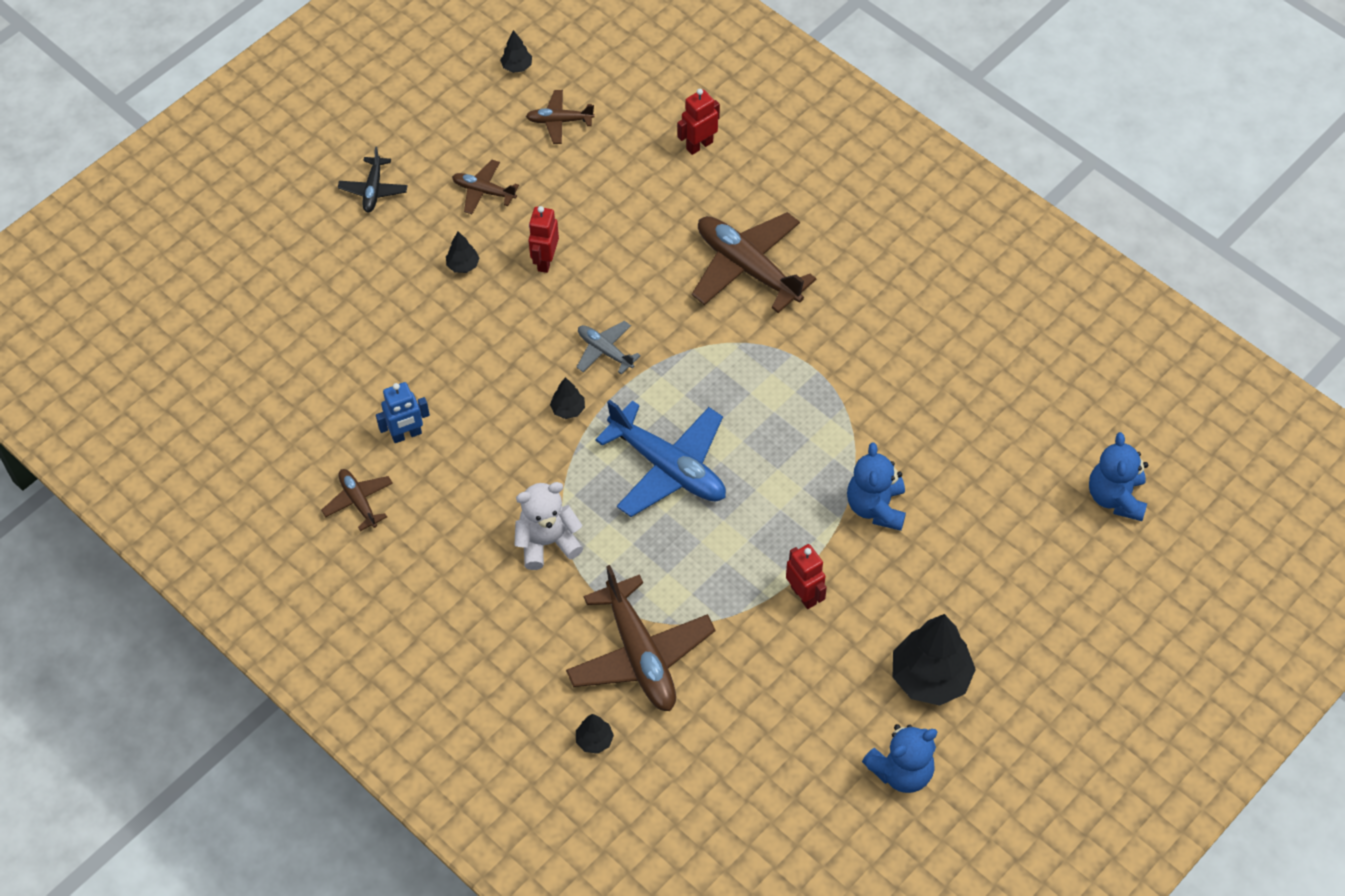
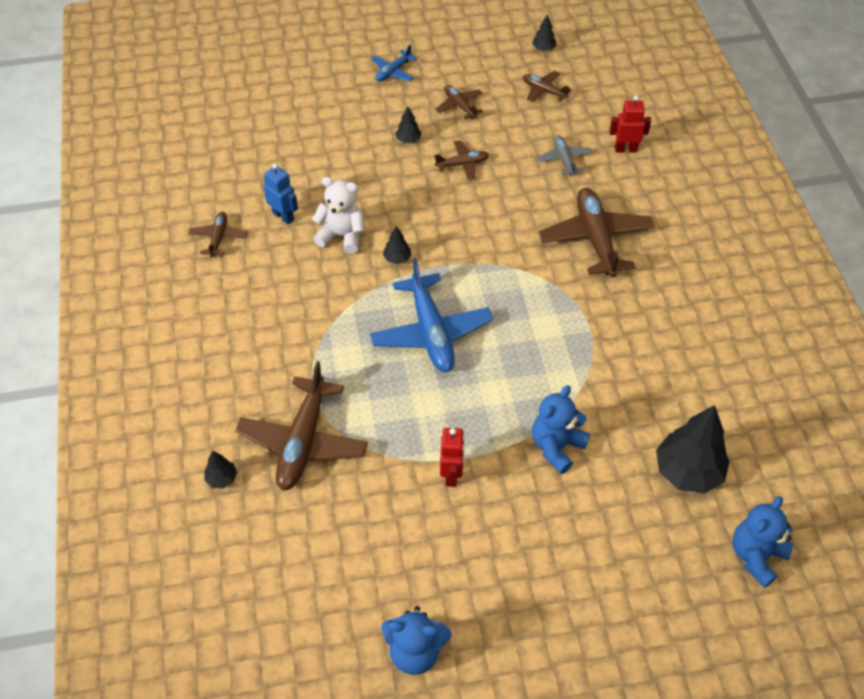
camera: 35 degrees right, 5 degrees down
black plane [338,147,408,212] -> blue plane [371,44,417,81]
blue robot [376,382,430,443] -> blue robot turned 150 degrees counterclockwise [263,163,298,224]
white teddy bear [514,482,583,570] -> white teddy bear moved to [312,177,364,254]
red robot [528,206,559,273] -> brown plane [434,140,489,180]
grey plane [576,321,641,375] -> grey plane moved to [537,135,592,176]
black tree [893,614,976,706] -> black tree moved to [656,405,730,494]

